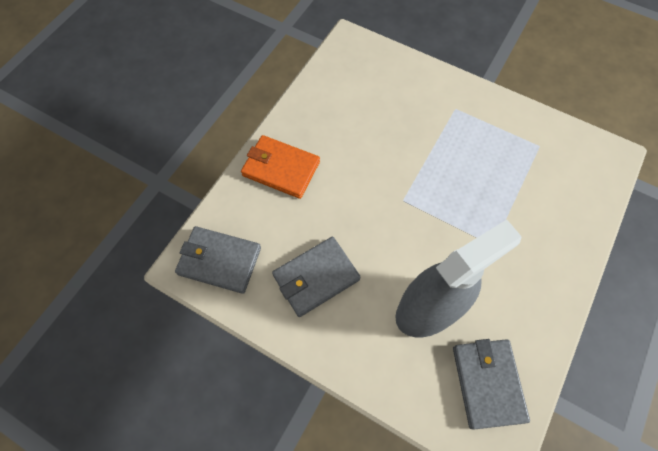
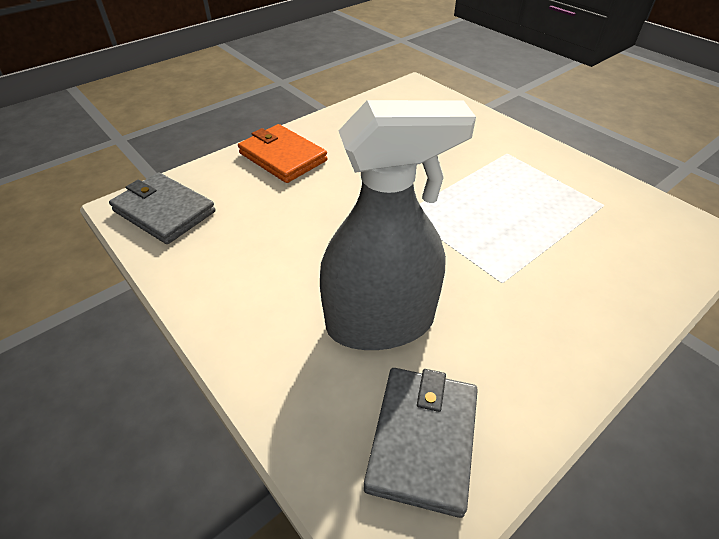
camera: 20 degrees right, 20 degrees down
grey wallet [272,237,361,317] -> none

